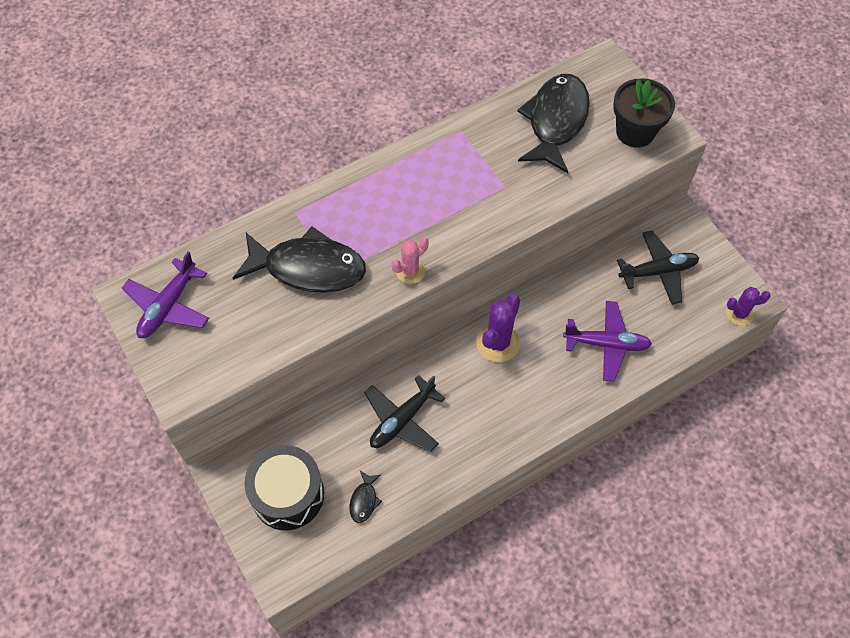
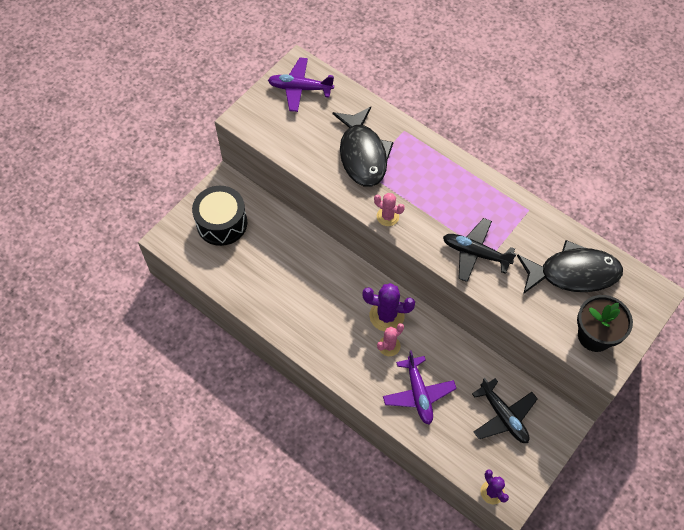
camera: 70 degrees right, 0 degrees up
black fish [349,471,382,523] -> none
black plane [364,375,445,452] -> black plane moved to [443,218,516,282]
none -> pink cactus [377,323,404,356]

